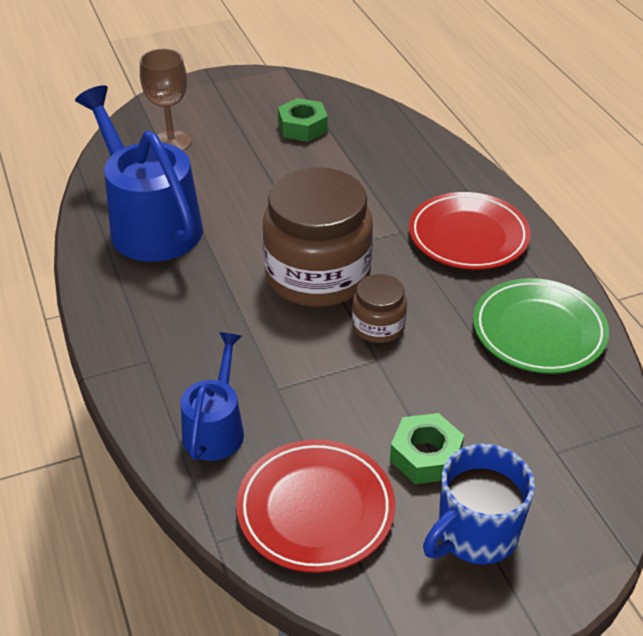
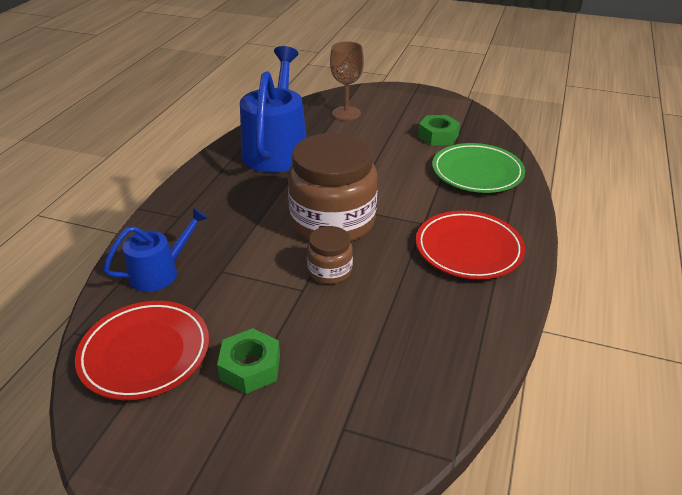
camera: 40 degrees right, 5 degrees down
blue mug [423,444,535,565] -> none
green plate [473,278,609,374] -> green plate moved to [432,143,525,193]

